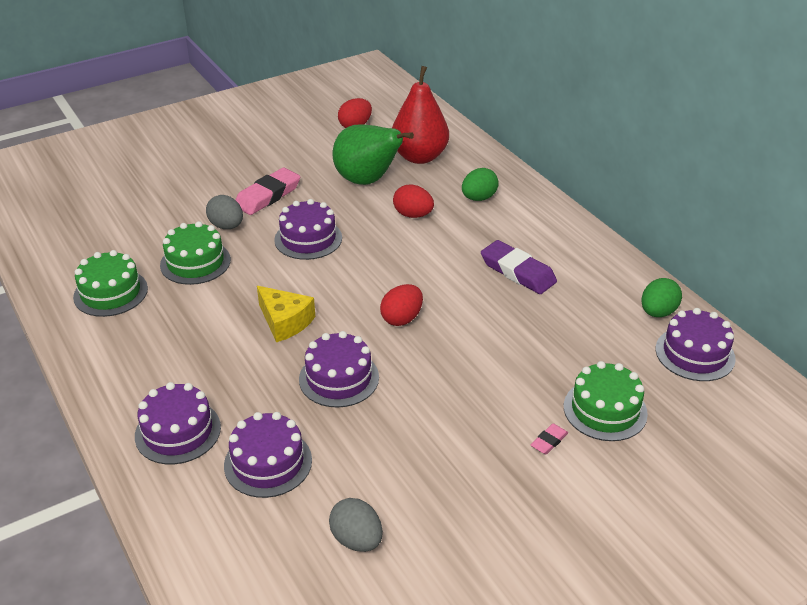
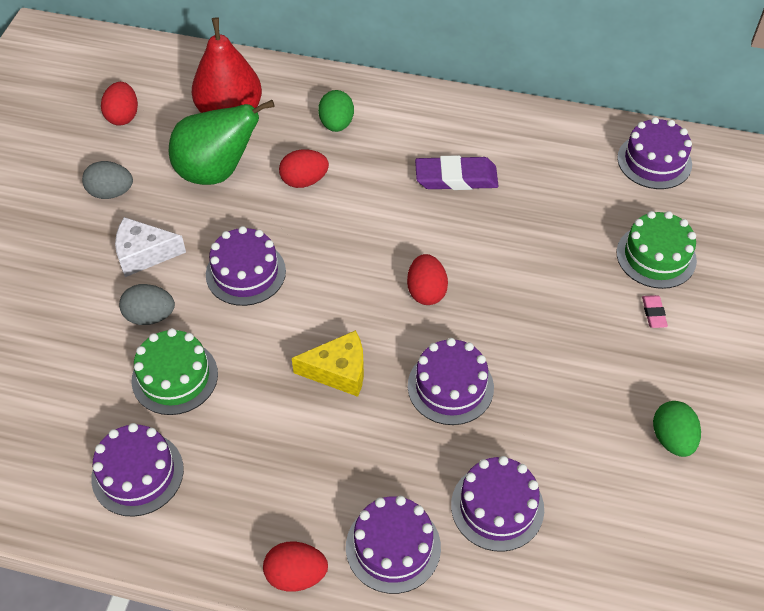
camera: 45 degrees left, 15 degrees up
green cake [73,250,148,317] -> purple cake [91,423,184,517]
pink eraser [236,168,300,215] -> white cheese [115,217,186,277]
grey egg [329,498,383,552] -> grey egg moved to [82,161,133,199]
green egg [641,278,682,317] -> green egg moved to [653,401,701,457]
none -> red egg [263,542,328,592]

